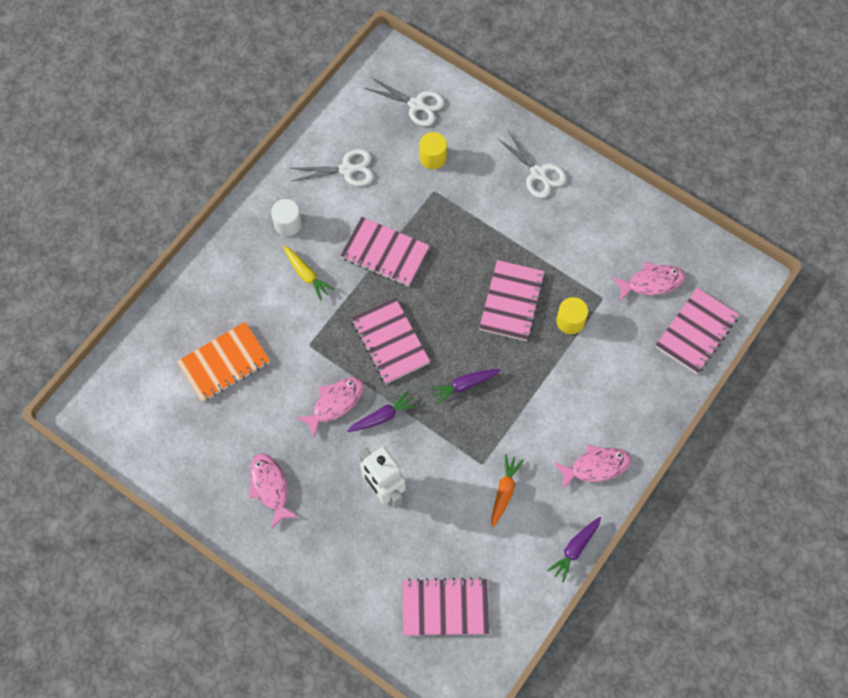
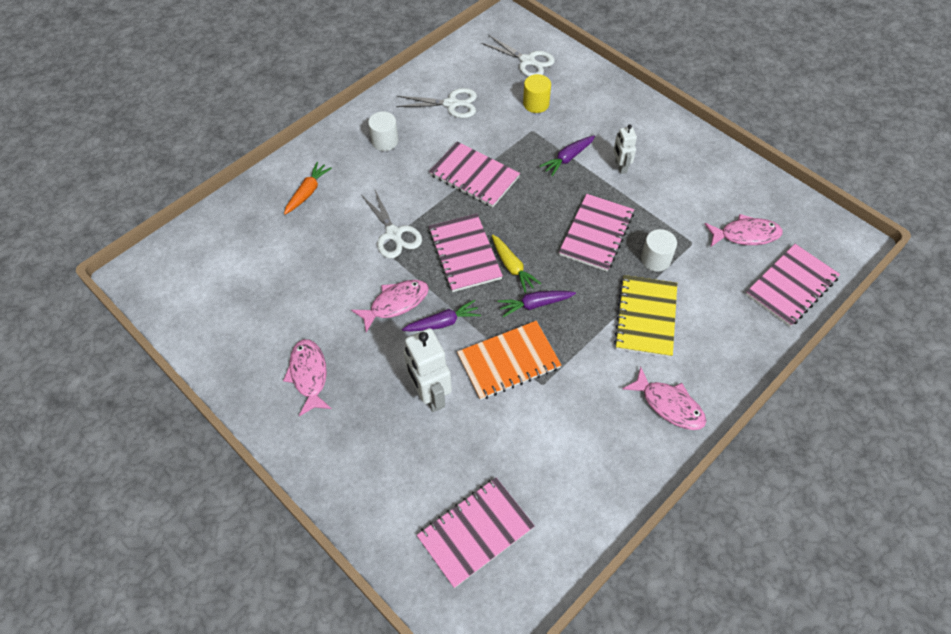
camera: 10 degrees right, 10 degrees down
orange notebook [177,322,270,402] -> orange notebook moved to [457,321,561,400]
yellow carrot [283,246,335,300] -> yellow carrot moved to [492,234,541,293]
pink notebook [403,577,489,635] -> pink notebook turned 45 degrees counterclockwise [417,478,535,588]
orange carrot [491,454,524,527] -> orange carrot moved to [284,162,332,215]
white scissors [497,130,566,198] -> white scissors moved to [361,188,422,259]
purple carrot [547,517,601,583] -> purple carrot moved to [540,135,595,176]
pink fish [554,444,631,490] -> pink fish turned 45 degrees clockwise [623,367,706,430]
yellow cylinder [556,297,588,334] -> white cylinder [641,229,677,272]
none -> white robot [613,125,637,174]
none -> yellow notebook [614,275,677,358]

